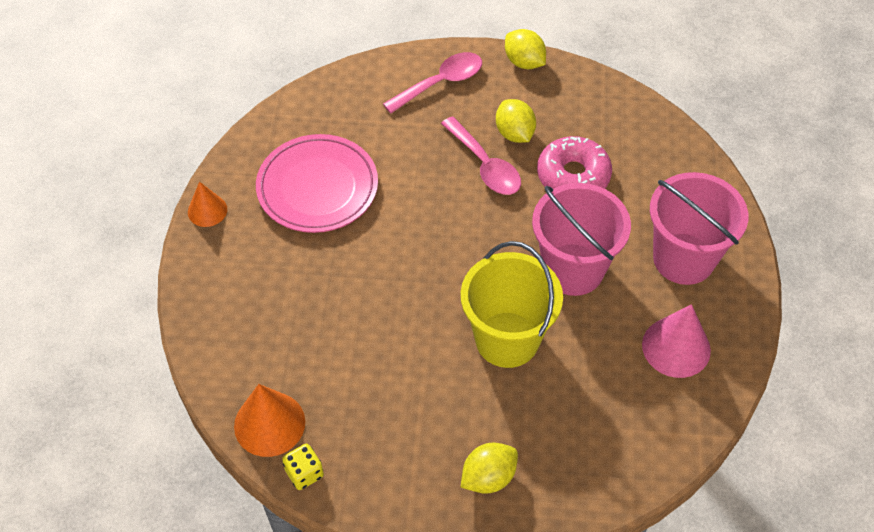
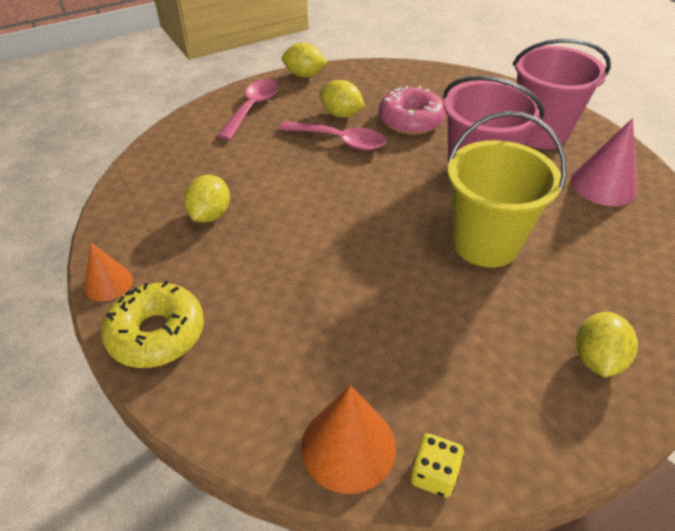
camera: 35 degrees left, 10 degrees down
pink plate [256,134,378,233] -> yellow lemon [183,175,230,223]
none -> yellow donut [101,281,204,368]

